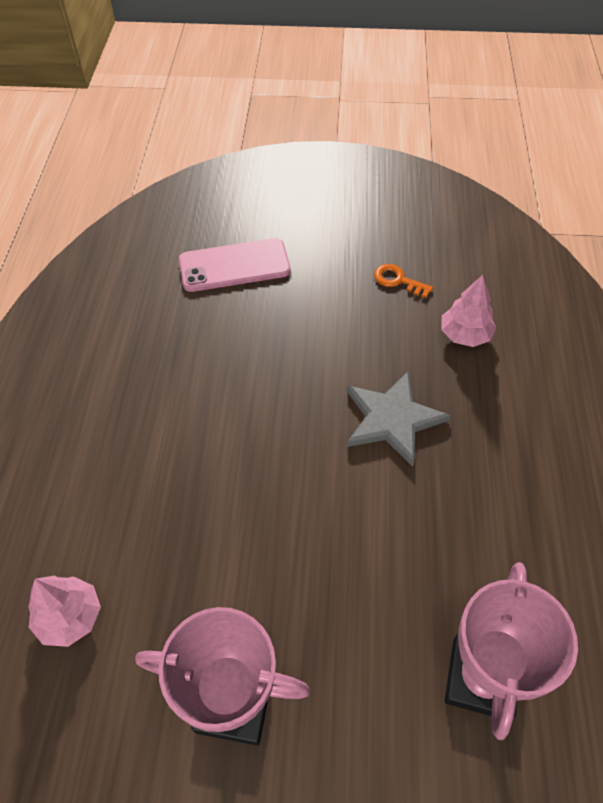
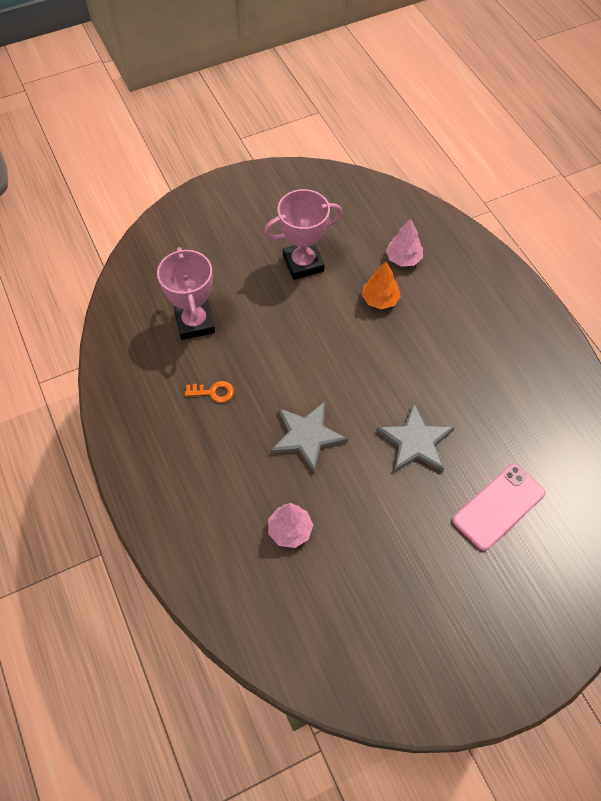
camera: 150 degrees right, 5 degrees up
orange key [374,264,433,298] -> orange key moved to [185,381,234,403]
none -> orange tree [362,262,401,309]
none -> grey star [376,403,455,472]

